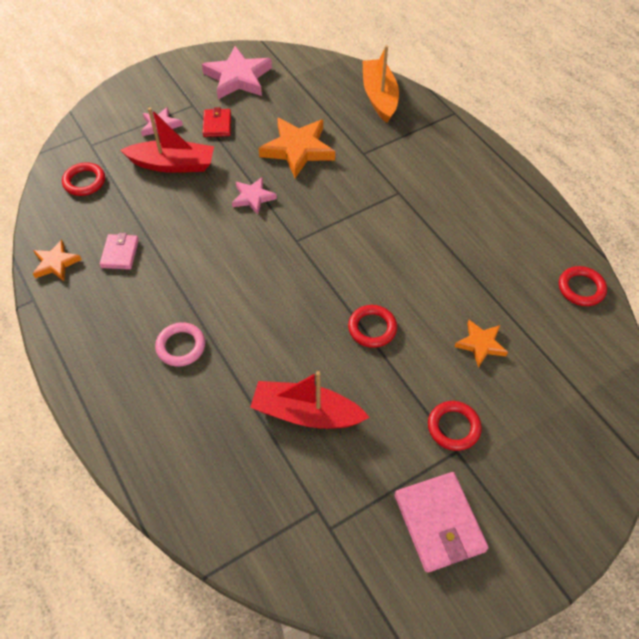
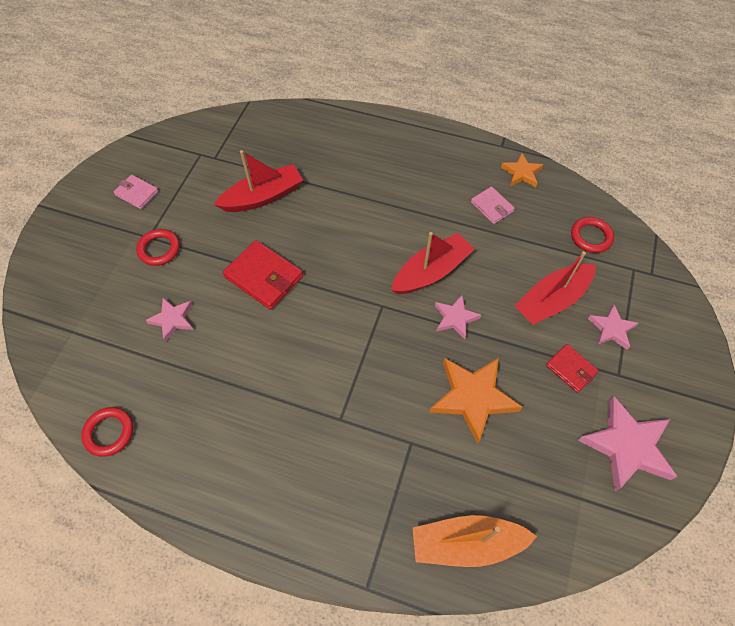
camera: 140 degrees right, 5 degrees up
pink ring [155,322,205,366] -> none
red ring [348,305,397,348] -> red wallet [223,240,303,310]
orange boat [362,45,399,123] -> orange boat turned 135 degrees clockwise [413,515,537,567]
pink wallet [395,472,488,573] -> pink wallet [114,175,159,209], size x0.59
orange star [455,320,508,368] -> pink star [146,298,194,342]
none -> red boat [391,232,475,294]

